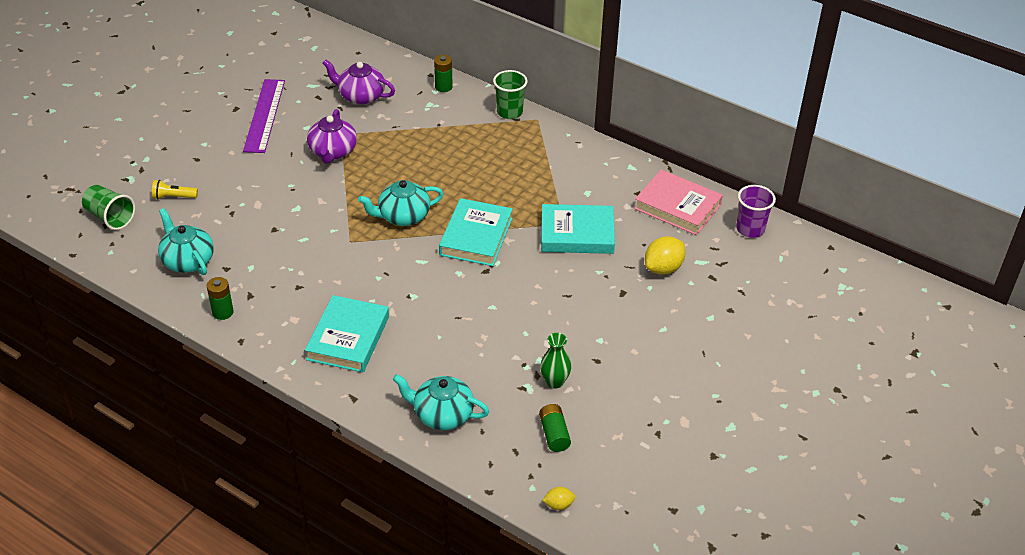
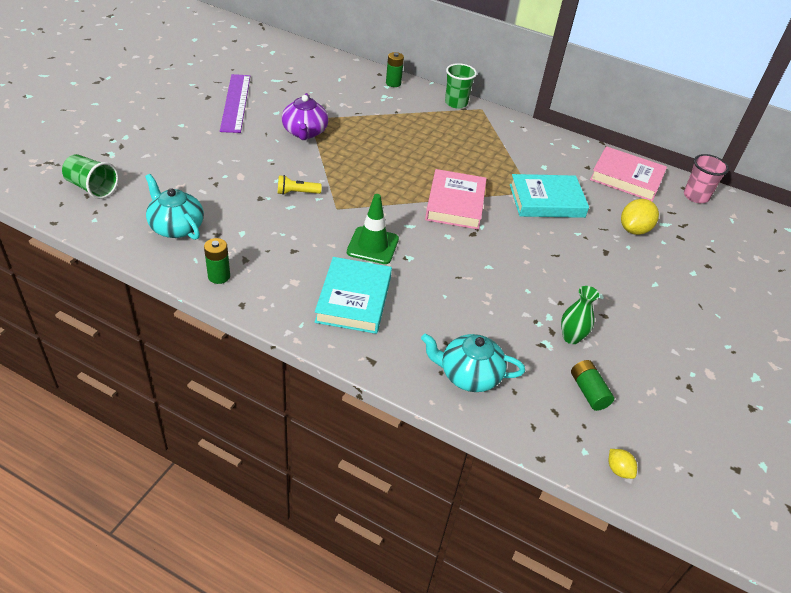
camera: 10 degrees left, 0 degrees up
yellow flashlight [152,180,198,200] -> yellow flashlight moved to [278,175,322,195]
purple teapot [322,59,395,105] -> none
turquoise teapot [358,180,443,226] -> none
turquoise book [439,198,513,266] -> pink book [425,169,487,230]
yellow lemon [542,487,575,510] -> yellow lemon turned 75 degrees clockwise [608,449,637,479]
purple cup [736,185,776,238] -> pink cup [684,154,729,203]
none -> green traffic cone [347,194,399,264]

